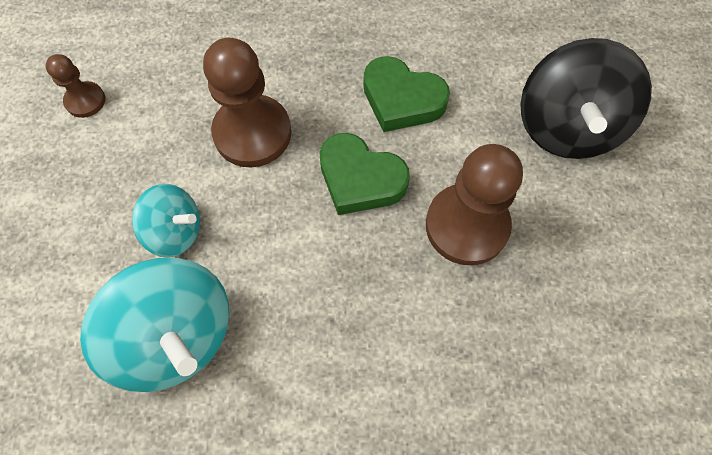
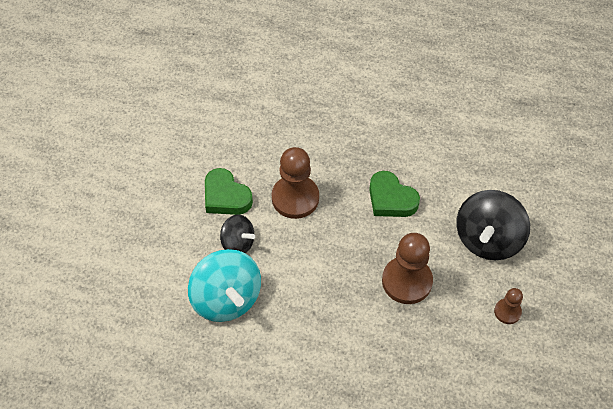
camera: 15 degrees right, 10 degrees down
brown pawn [46,54,105,118] -> brown pawn moved to [494,288,523,324]
turquoise spinning top [132,184,200,258] -> black spinning top [220,214,255,253]
green heart [320,133,410,215] -> green heart moved to [205,168,253,215]

